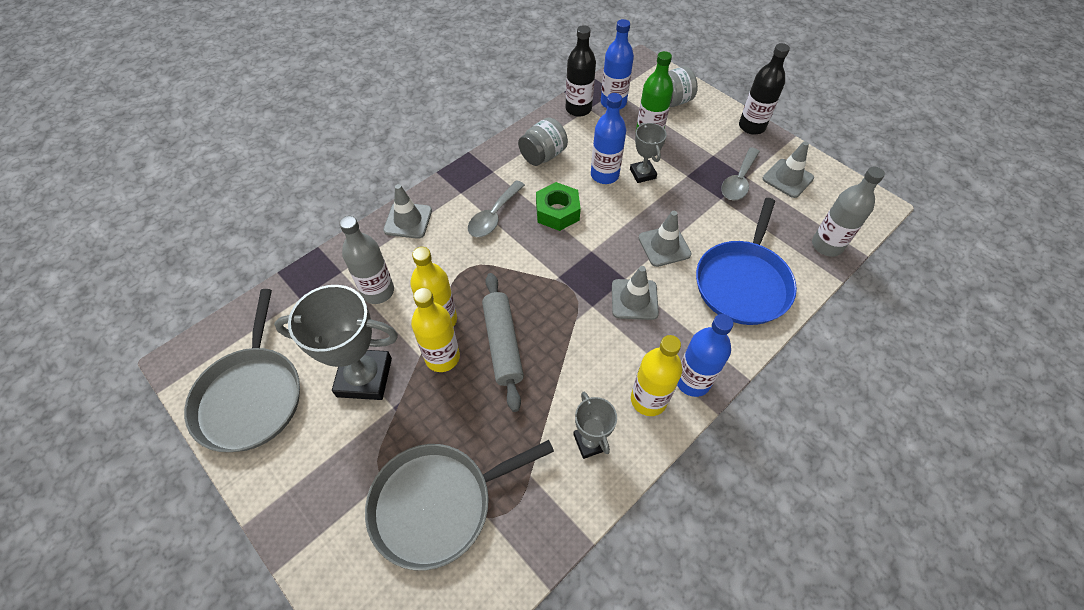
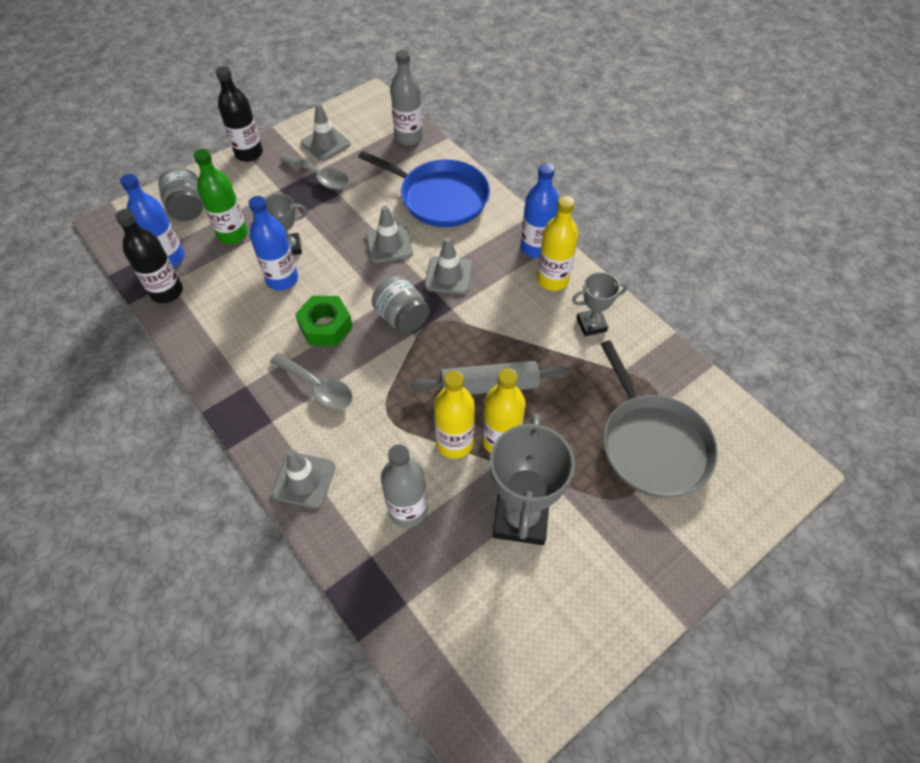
camera: 85 degrees left, 0 degrees up
grey pan [184,289,300,452] -> none
grey jar [518,117,568,166] -> grey jar moved to [372,276,430,334]

